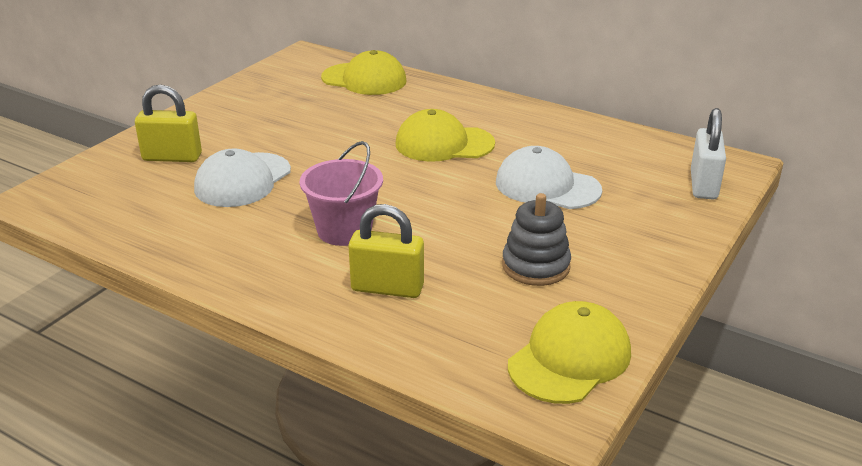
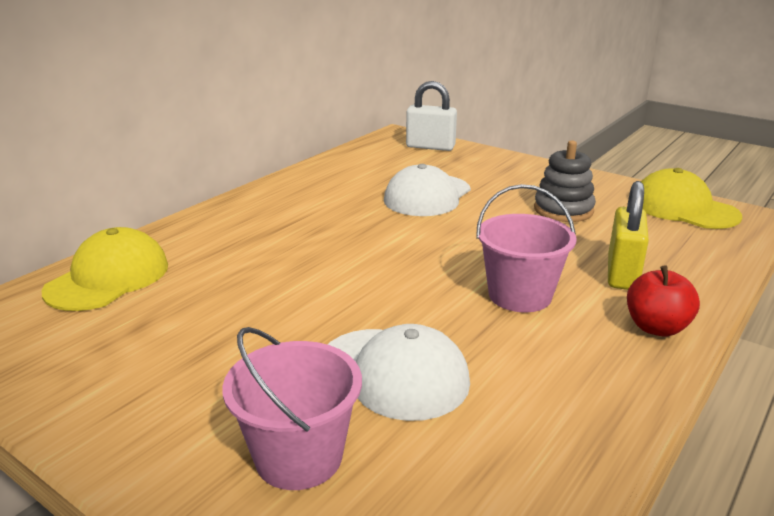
camera: 85 degrees left, 5 degrees down
yellow padlock [135,84,202,162] -> pink bucket [222,327,362,490]
yellow cap [395,109,495,162] -> none
none -> red apple [627,265,700,337]

